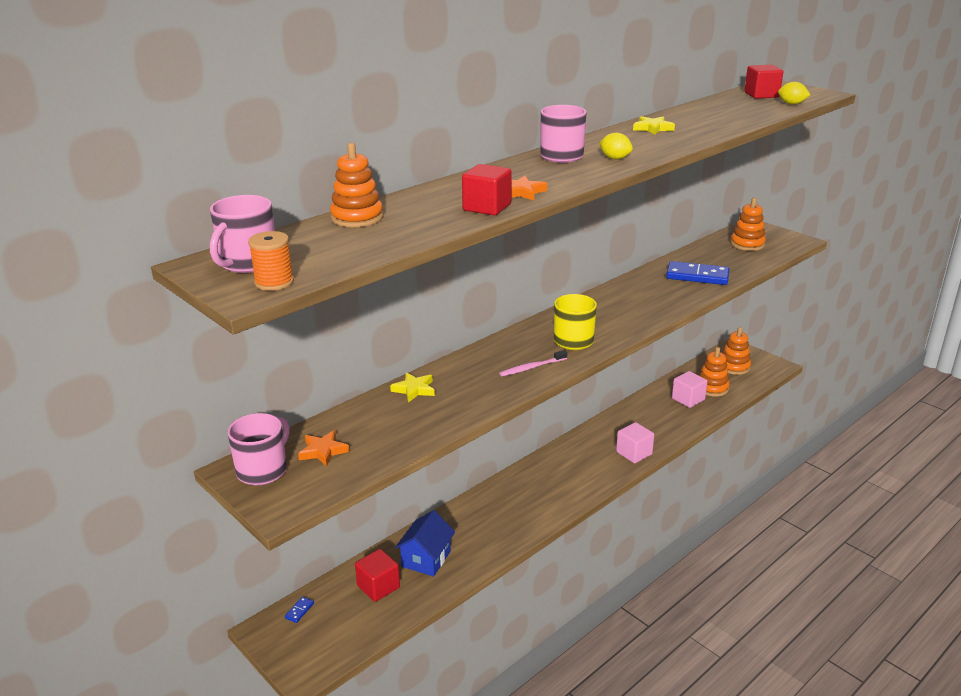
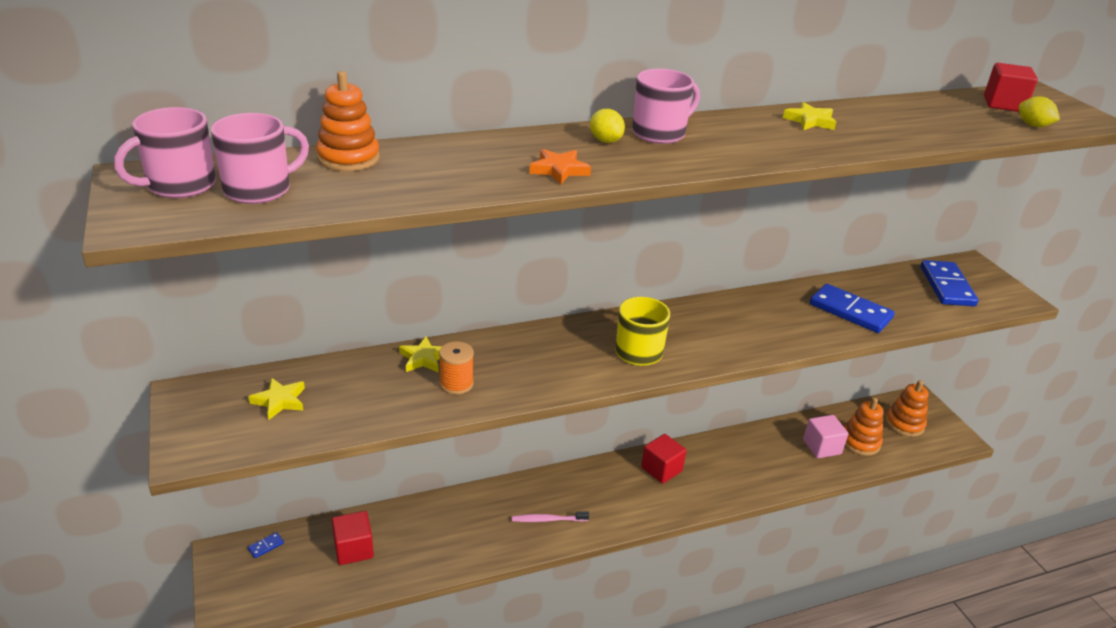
camera: 20 degrees right, 5 degrees up
pink mug [228,413,290,485] -> pink mug moved to [211,113,309,204]
orange spool [248,231,294,291] -> orange spool moved to [439,341,474,395]
orange star [298,431,349,467] -> yellow star [248,378,305,420]
blue house [395,510,455,577] -> none
red cube [462,164,512,216] -> red cube moved to [641,434,686,484]
pink toothbrush [499,350,567,376] -> pink toothbrush moved to [512,511,589,522]
yellow lemon [599,133,633,159] -> yellow lemon moved to [590,109,625,143]
pink cube [616,422,654,463] -> none
orange stacking toy [730,198,766,251] -> blue domino [921,260,979,306]

